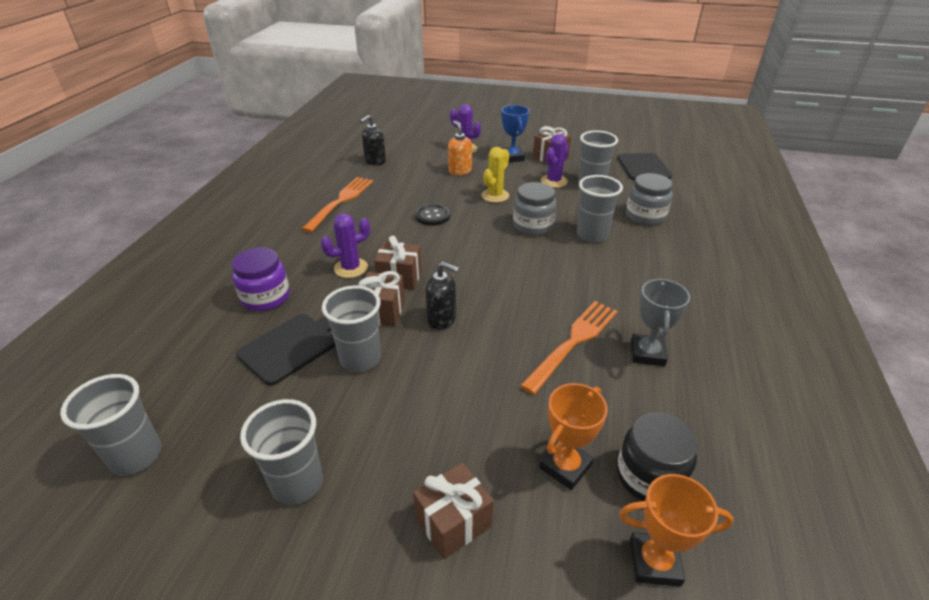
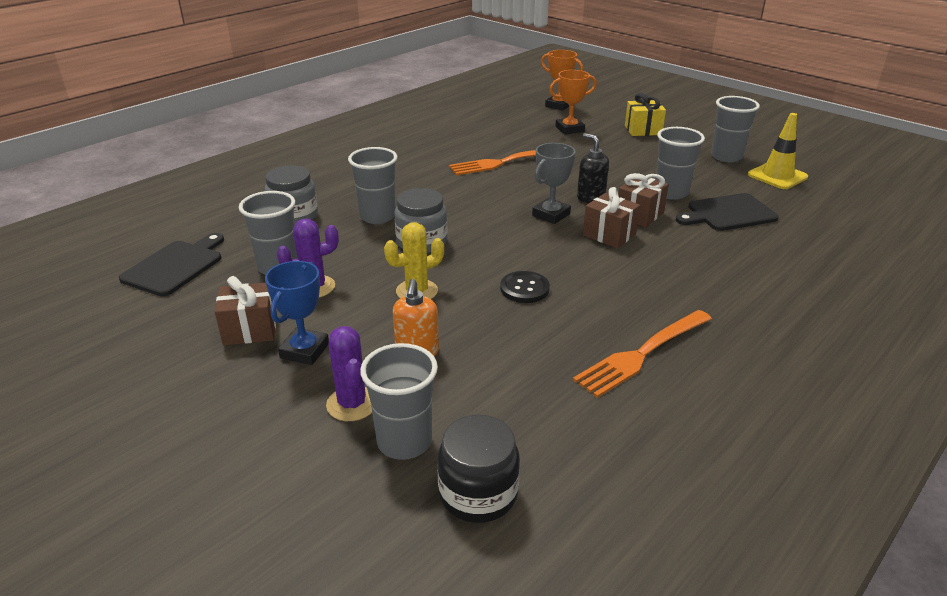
camera: 150 degrees left, 5 degrees down
grey cup [60,374,162,475] -> grey cup moved to [360,343,438,460]
purple jar [232,247,290,311] -> none
purple cactus [321,214,370,278] -> none
black soap dispenser [360,115,386,165] -> none
brown gift [413,463,493,559] -> yellow gift [625,93,666,136]
black jar [617,412,698,501] -> black jar moved to [437,415,520,523]
grey trophy [631,278,690,366] -> grey trophy moved to [532,143,575,224]
none -> yellow traffic cone [748,113,808,189]

